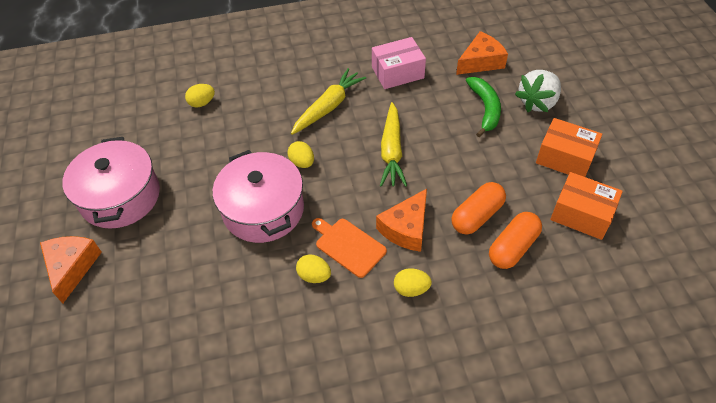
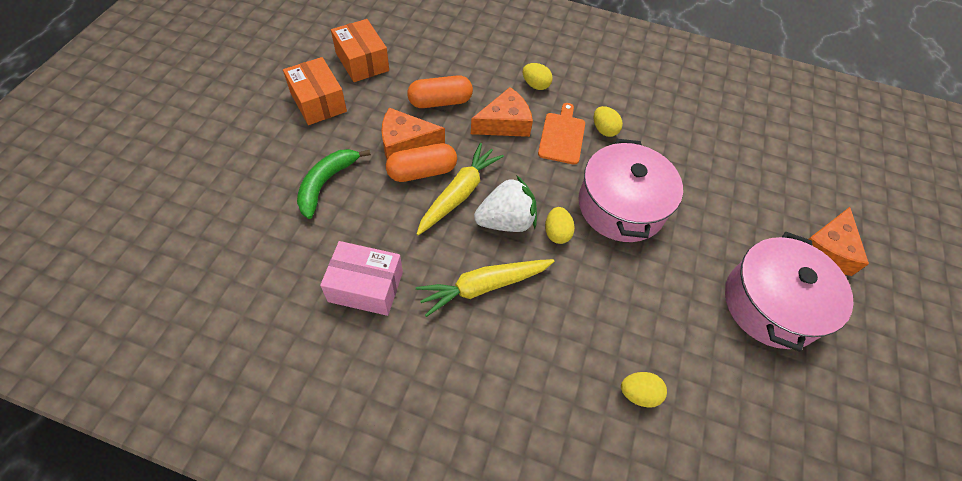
camera: 155 degrees left, 5 degrees up
orange cutting board [312,218,387,278] -> orange cutting board turned 150 degrees counterclockwise [538,103,585,165]
orange cheese [456,31,508,75] -> orange cheese moved to [381,108,445,159]
orange capsule [489,212,542,269] -> orange capsule moved to [386,143,457,182]
white strawberry [515,70,561,112] -> white strawberry moved to [474,175,537,232]

